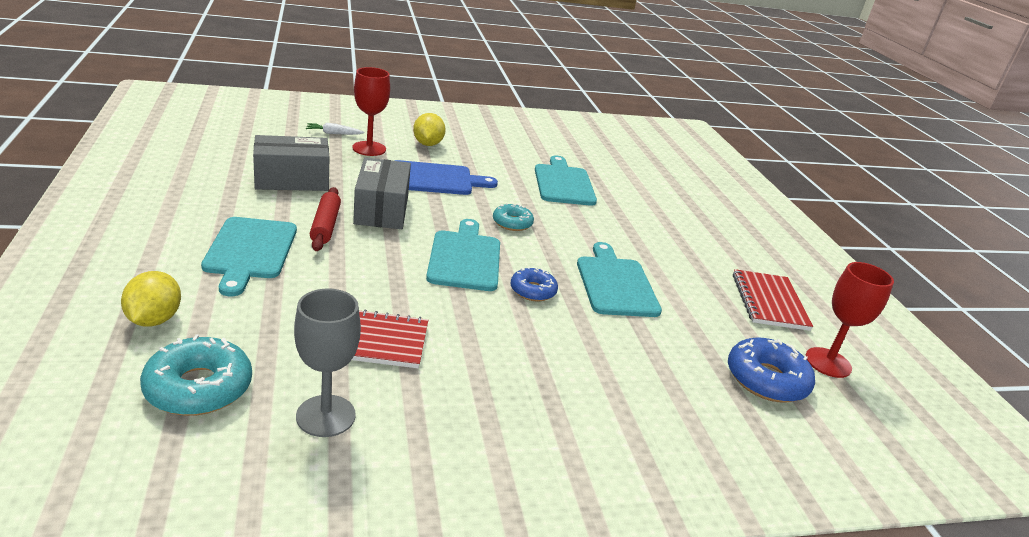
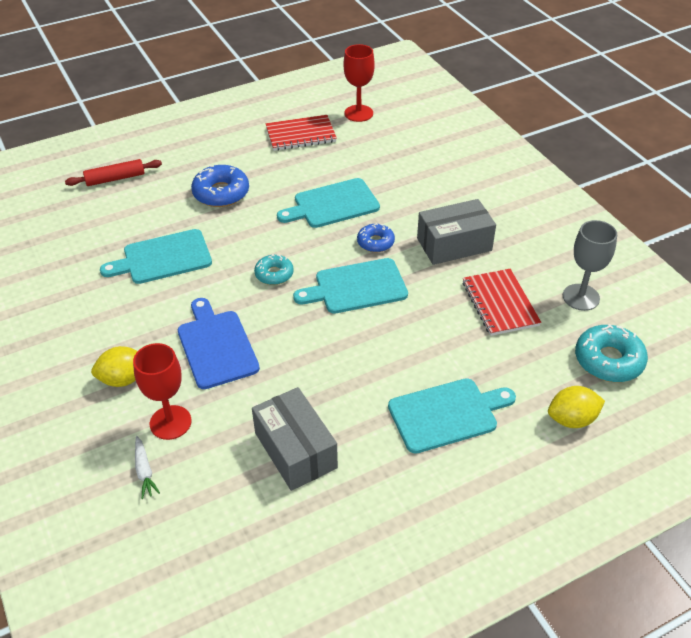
camera: 100 degrees left, 15 degrees up
red rolling pin [310,187,341,251] -> red rolling pin moved to [65,159,162,186]
grey box [353,157,411,229] -> grey box moved to [417,199,496,265]
blue donut [728,337,815,402] -> blue donut moved to [191,165,249,207]

